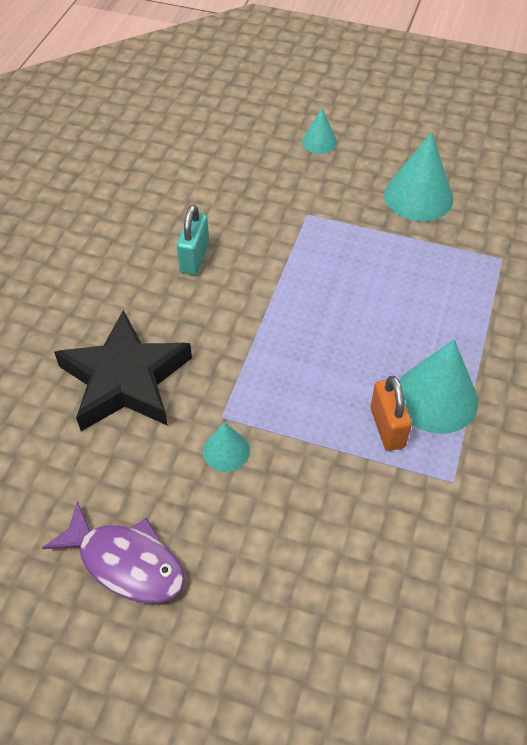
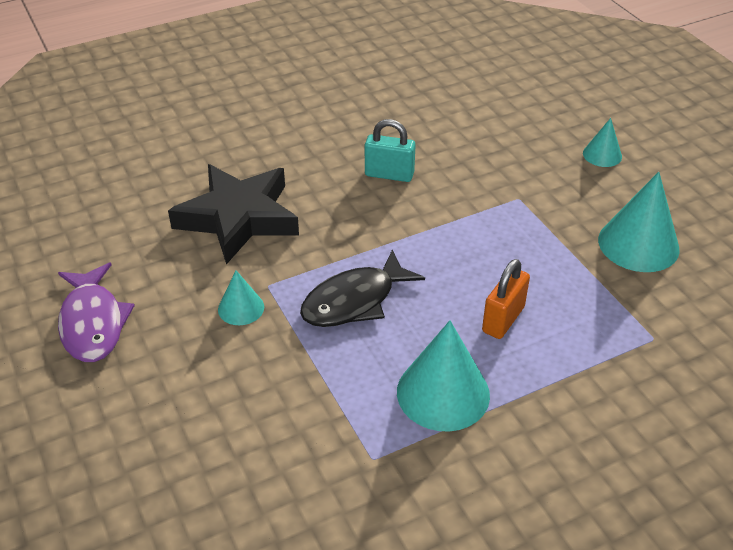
camera: 45 degrees right, 10 degrees down
turquoise padlock [177,205,209,275] -> turquoise padlock turned 45 degrees clockwise [365,119,416,182]
orange padlock [371,376,412,451] -> orange padlock moved to [482,259,530,339]
none -> black fish [300,250,425,327]

